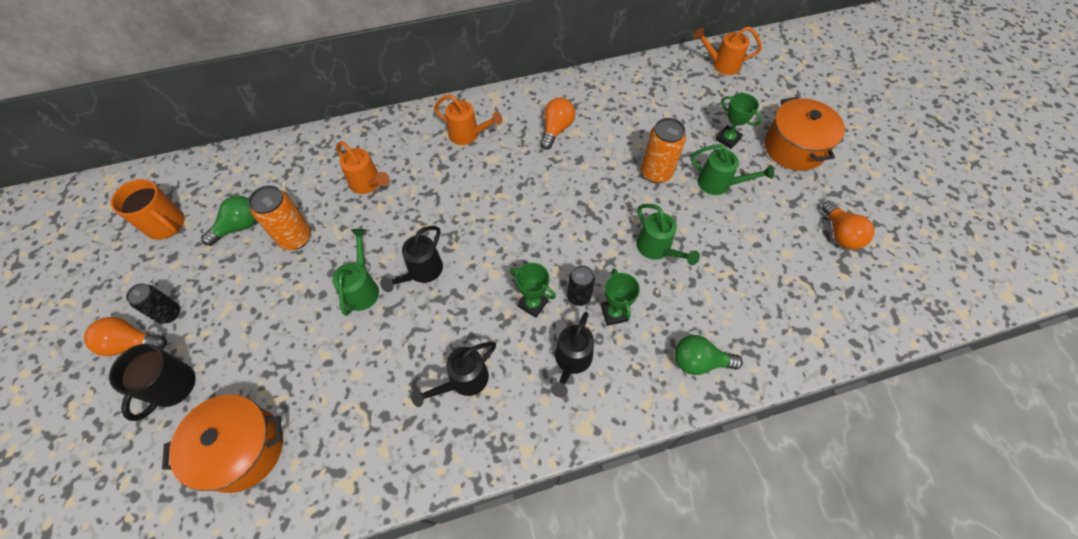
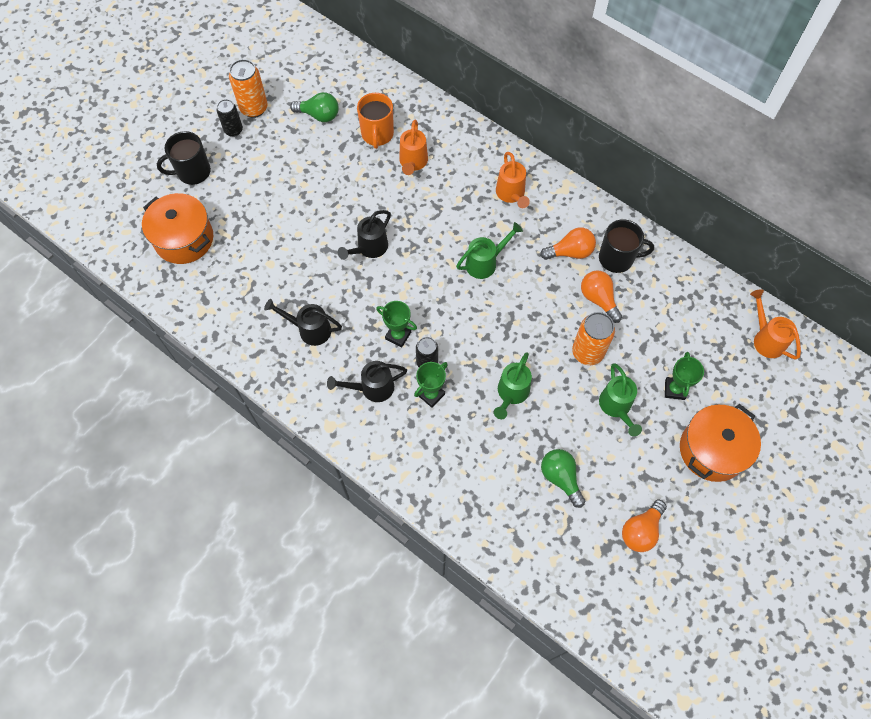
camera: 55 degrees right, 5 degrees up
orange light bulb [84,317,167,356] -> orange light bulb moved to [581,270,622,323]
orange mug [111,179,184,240] -> orange mug moved to [357,93,394,149]
orange can [248,185,311,250] -> orange can moved to [229,59,268,118]
green watering can [332,229,379,316] -> green watering can moved to [456,222,523,279]
black watering can [380,226,443,292] -> black watering can turned 45 degrees counterclockwise [338,210,391,260]
green trophy [510,263,556,318] -> green trophy turned 60 degrees counterclockwise [376,301,417,347]
green light bulb [674,335,743,375] -> green light bulb moved to [541,449,585,508]
none -> black mug [599,219,654,273]

